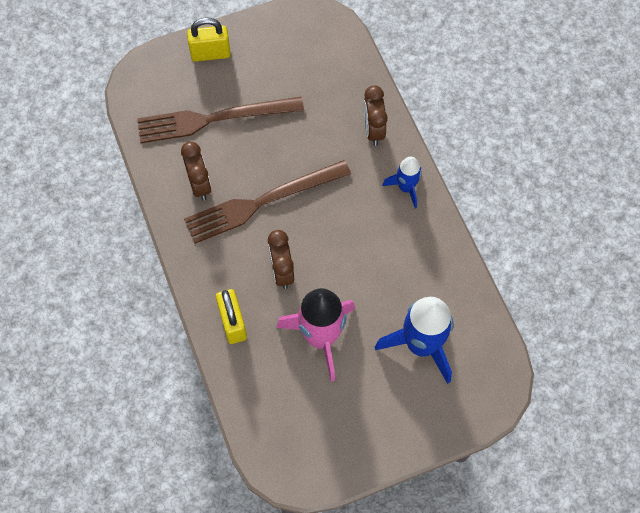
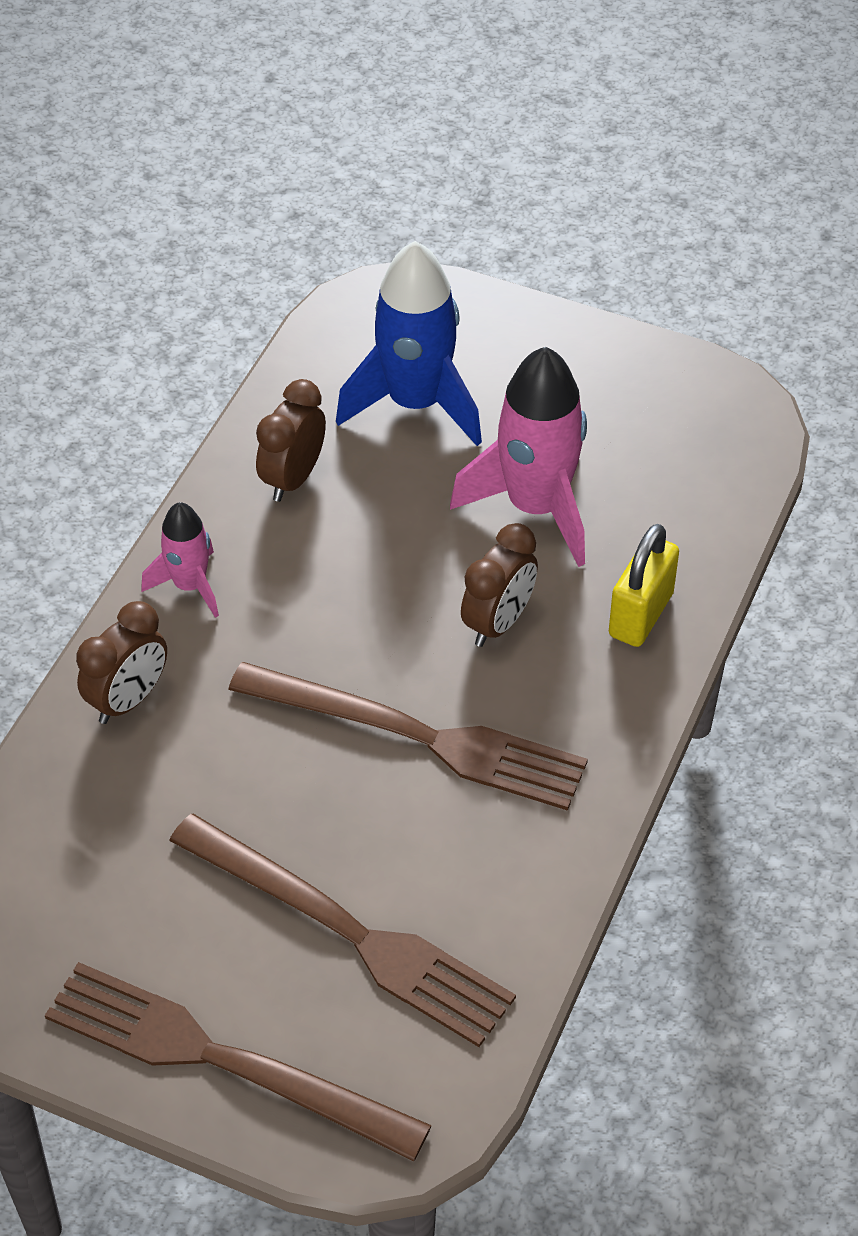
camera: 135 degrees left, 15 degrees down
brown clock [181,142,212,201] -> brown clock moved to [256,379,326,502]
yellow padlock [187,18,231,62] -> brown fork [45,962,432,1162]
blue rocket [382,157,422,208] -> pink rocket [141,502,219,618]

